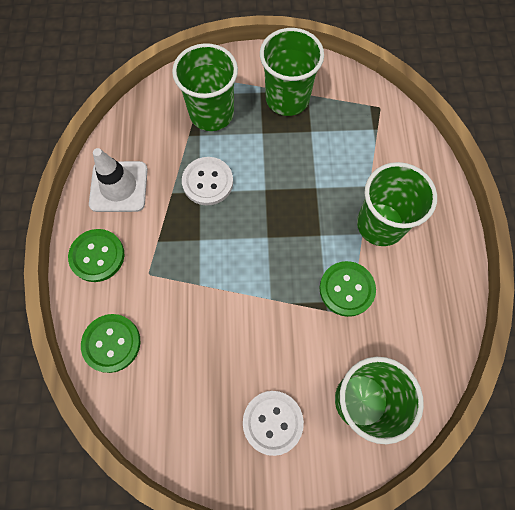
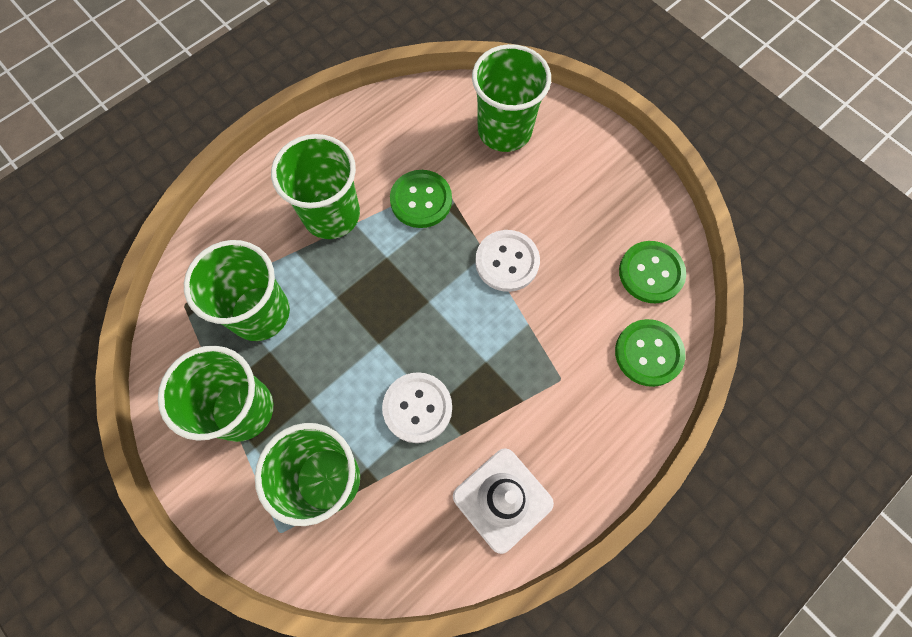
camera: 130 degrees left, 0 degrees up
green button [68,229,124,282] -> green button moved to [619,241,686,303]
white button [243,391,304,456] -> white button moved to [475,230,540,292]
none -> green cup [184,240,290,341]

